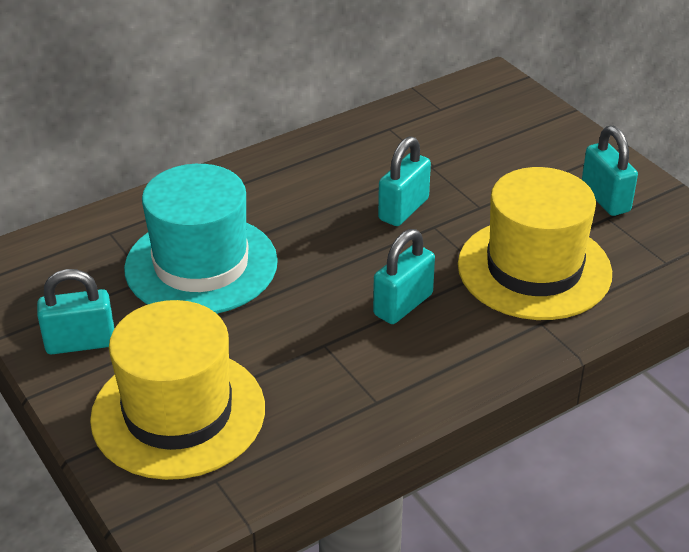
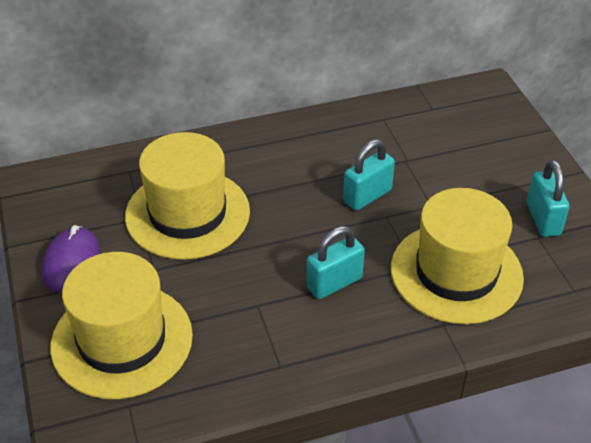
camera: 15 degrees right, 5 degrees up
turquoise padlock [37,269,115,354] -> purple mouse [42,225,100,293]
turquoise hat [124,164,278,314] -> yellow hat [125,132,250,260]

